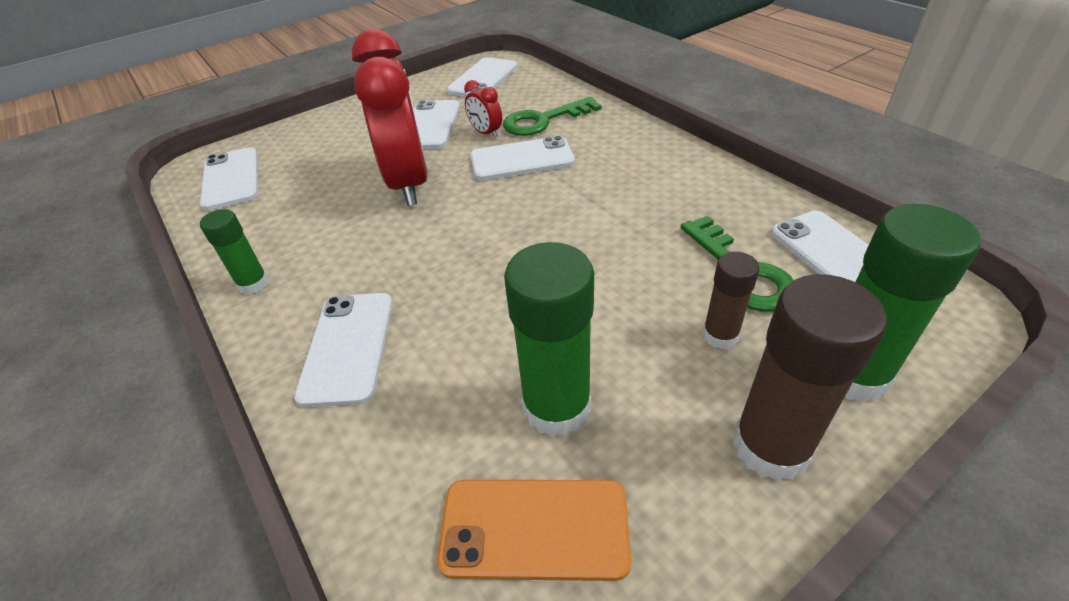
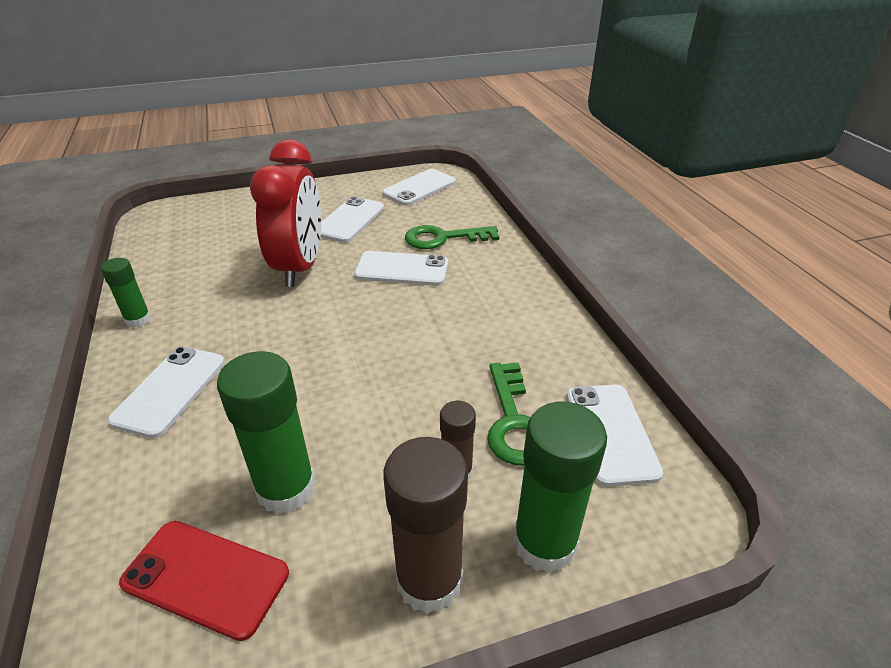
camera: 15 degrees right, 5 degrees down
white phone [200,147,258,210] -> none
orange phone [437,480,631,581] -> red phone [119,521,289,641]
red clock [464,80,502,138] -> none

